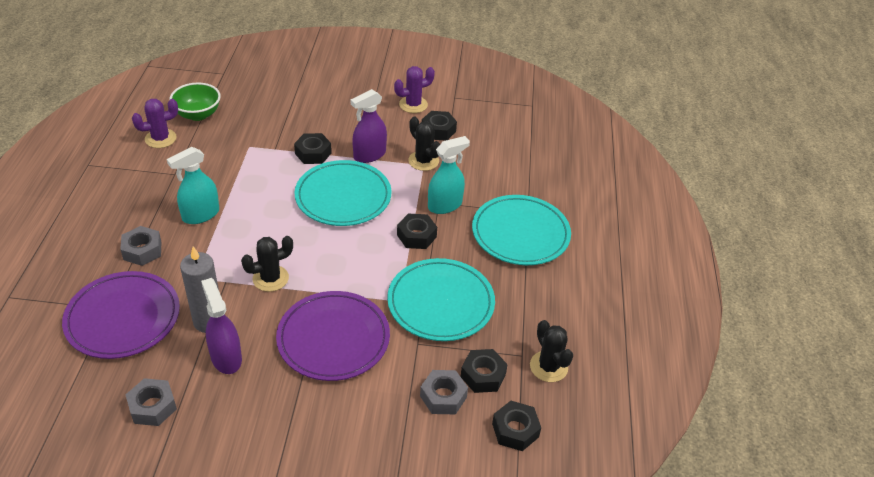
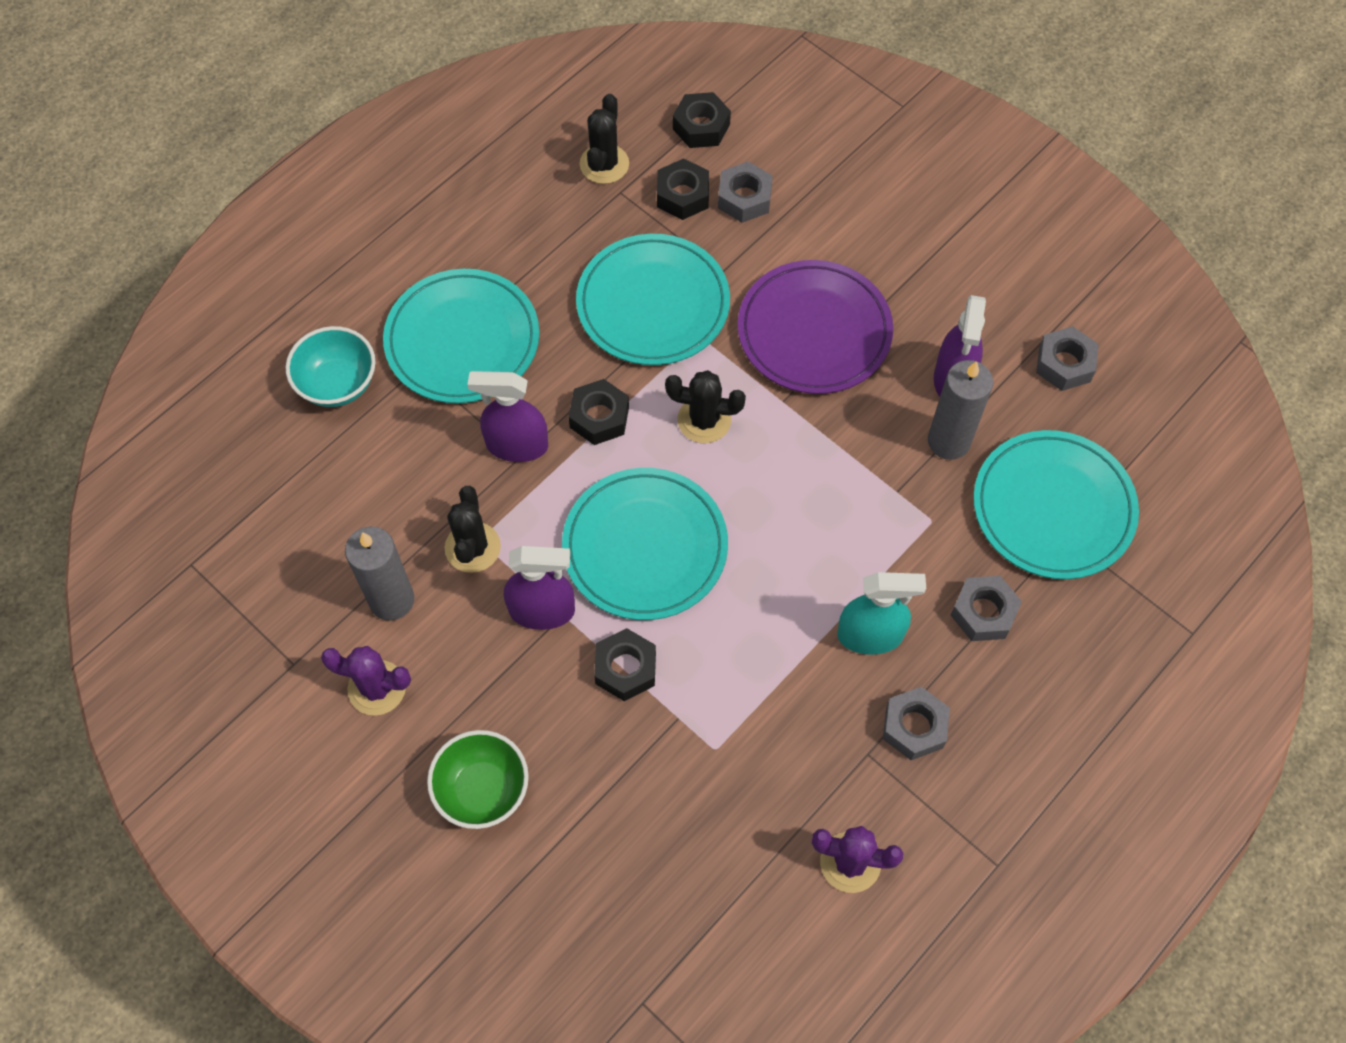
camera: 140 degrees left, 20 degrees up
purple plate [62,271,180,359] -> turquoise plate [973,430,1139,579]
green bowl [170,83,221,121] -> green bowl moved to [427,730,529,829]
black cactus [241,236,293,292] -> black cactus moved to [665,370,746,443]
black nut [422,111,457,141] -> grey candle [345,526,414,620]
turquoise spray bottle [428,136,470,214] -> purple spray bottle [467,371,548,462]
none -> turquoise bowl [286,326,376,407]
none -> grey nut [883,687,950,760]

